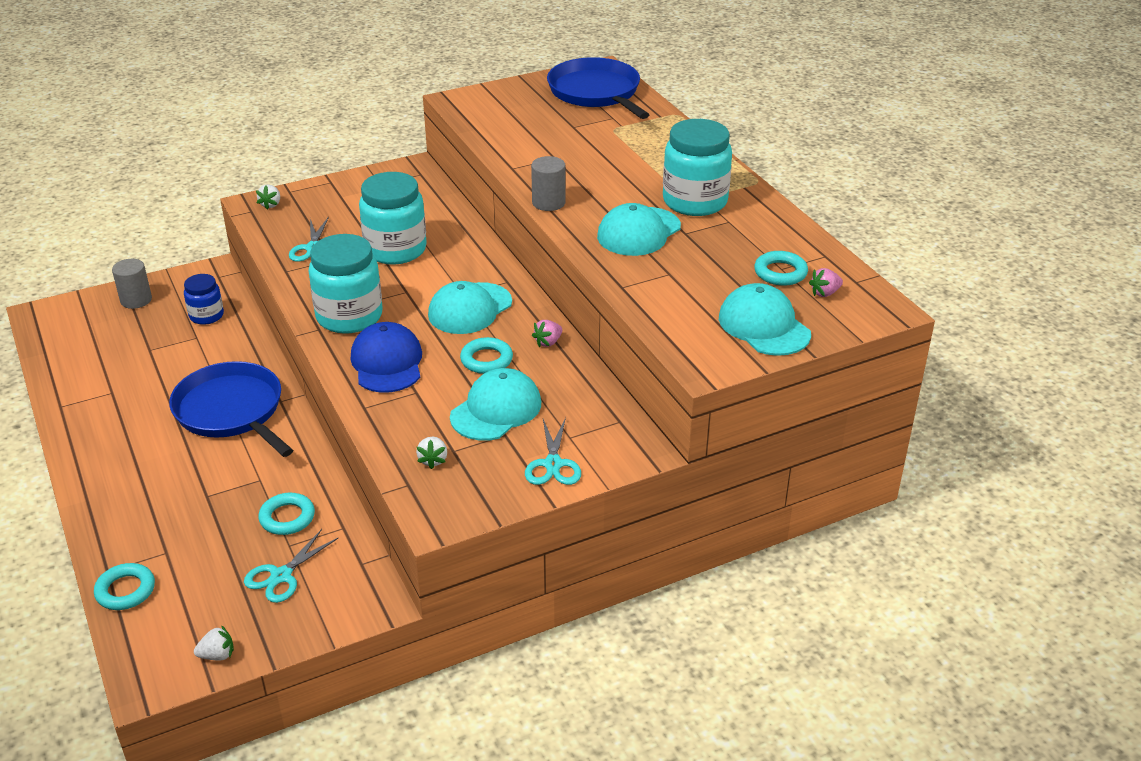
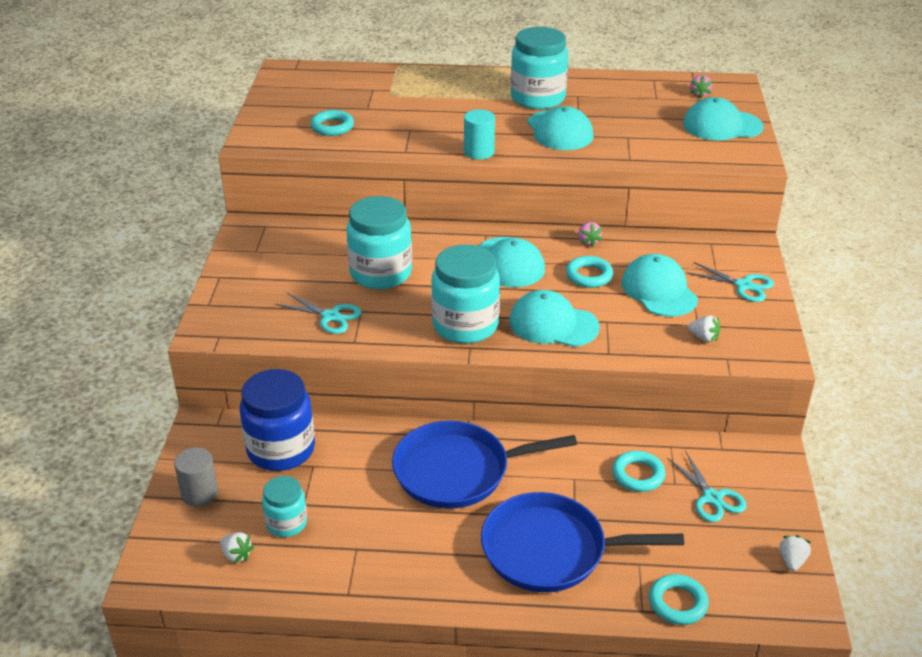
camera: 60 degrees left, 0 degrees up
blue jar [184,274,224,325] -> blue jar [240,369,315,471], size x1.77
white strawberry [256,185,280,210] -> white strawberry moved to [220,532,254,564]
blue cap [351,322,422,393] -> turquoise cap [509,290,600,347]
grey cylinder [531,156,566,211] -> turquoise cylinder [464,109,495,160]
blue pan [547,57,649,119] -> blue pan moved to [481,492,684,592]
turquoise ring [754,251,808,286] -> turquoise ring moved to [310,110,354,136]
none -> turquoise jar [262,476,307,537]

